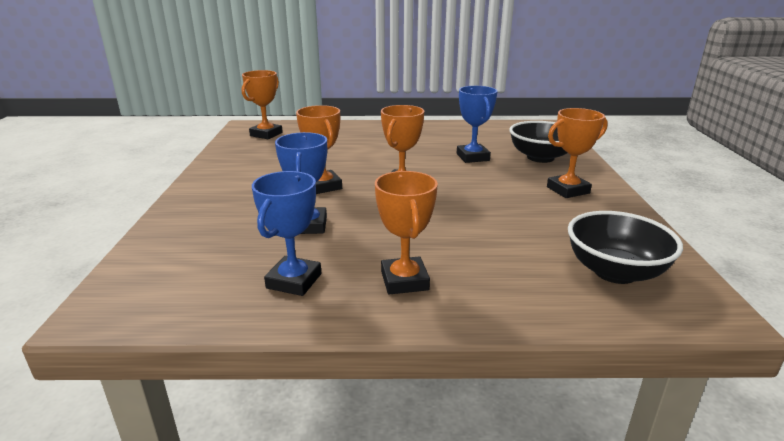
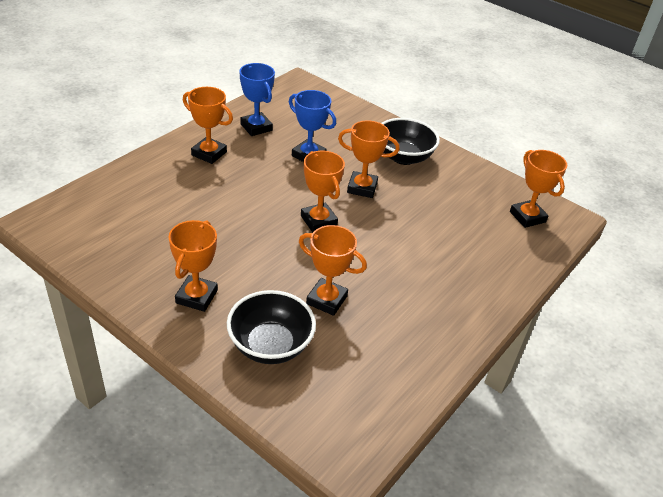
camera: 125 degrees right, 15 degrees up
blue trophy [457,86,497,163] -> orange trophy [299,225,367,316]
black bowl [568,211,683,284] -> black bowl moved to [381,118,440,165]

